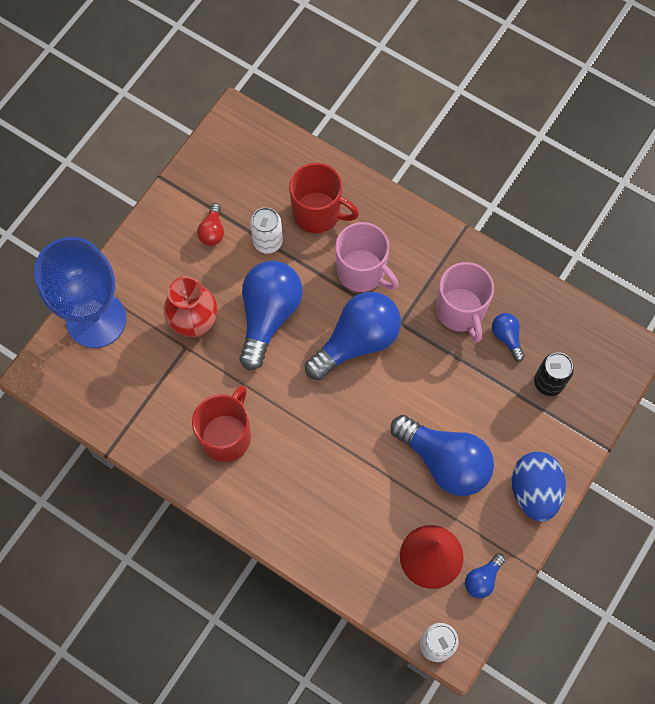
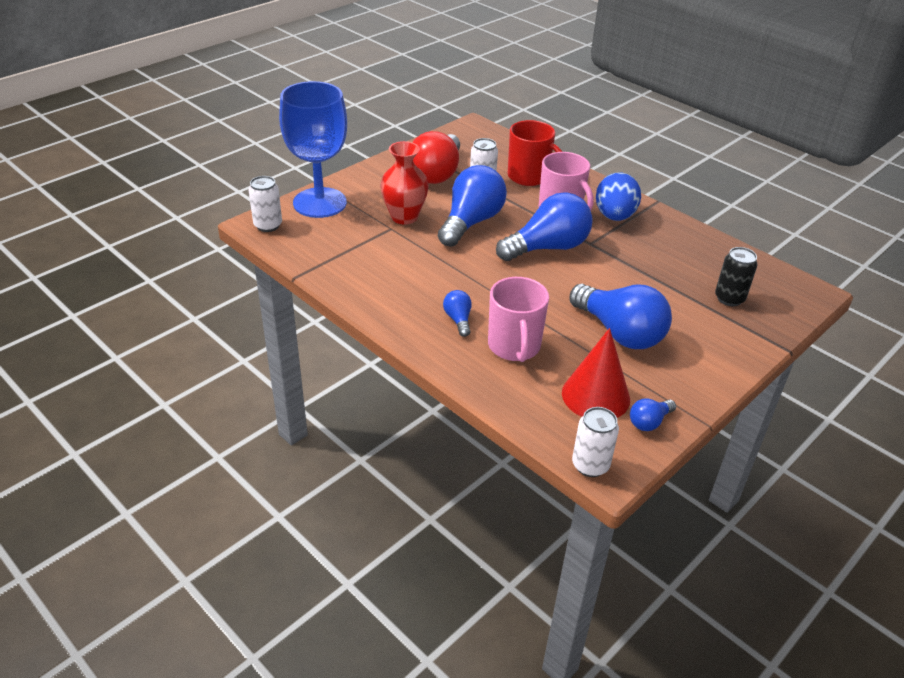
camera: 10 degrees right, 30 degrees down
red mug [192,386,251,462] -> none
red light bulb [197,203,224,246] -> red light bulb [412,131,460,184], size x2.18
pink mug [436,262,494,342] -> pink mug moved to [488,277,549,362]
blue light bulb [492,313,525,361] -> blue light bulb moved to [443,290,472,337]
blue egg [512,451,566,522] -> blue egg moved to [596,173,641,221]
none -> white can [249,176,282,232]

